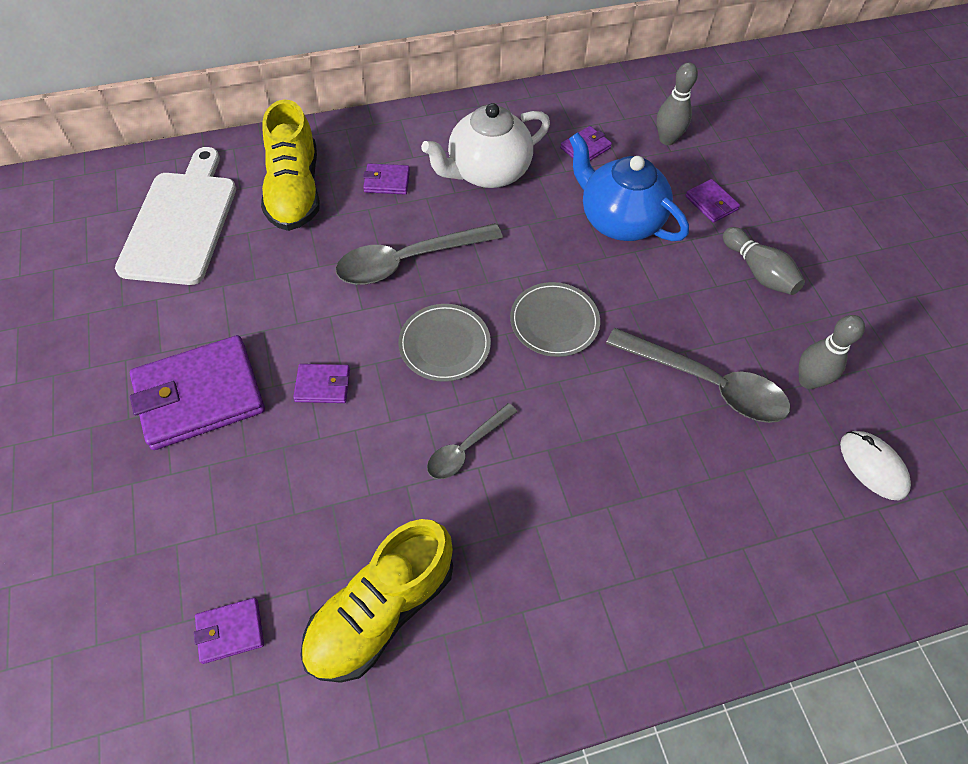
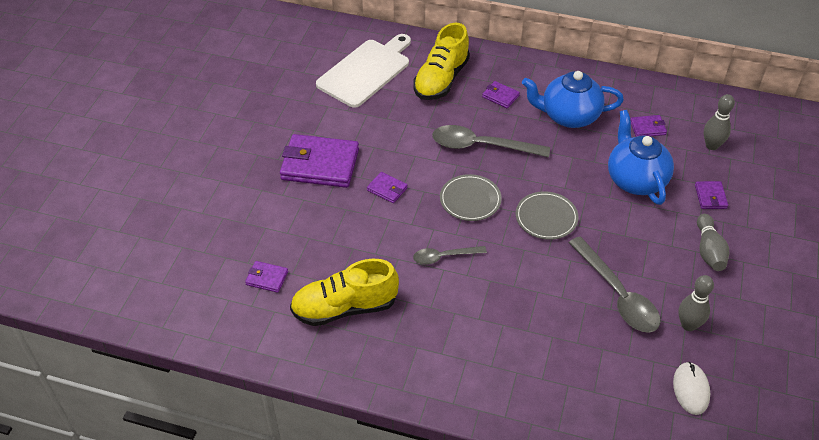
camera: 35 degrees right, 10 degrees down
white teapot [421,103,550,188] -> blue teapot [522,71,624,128]

